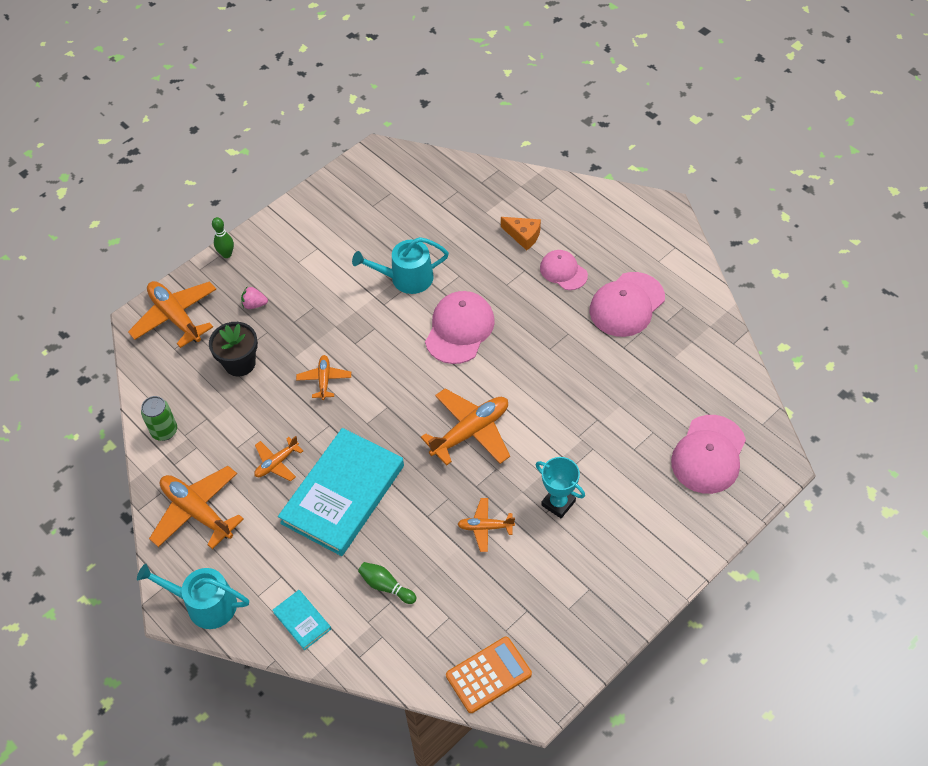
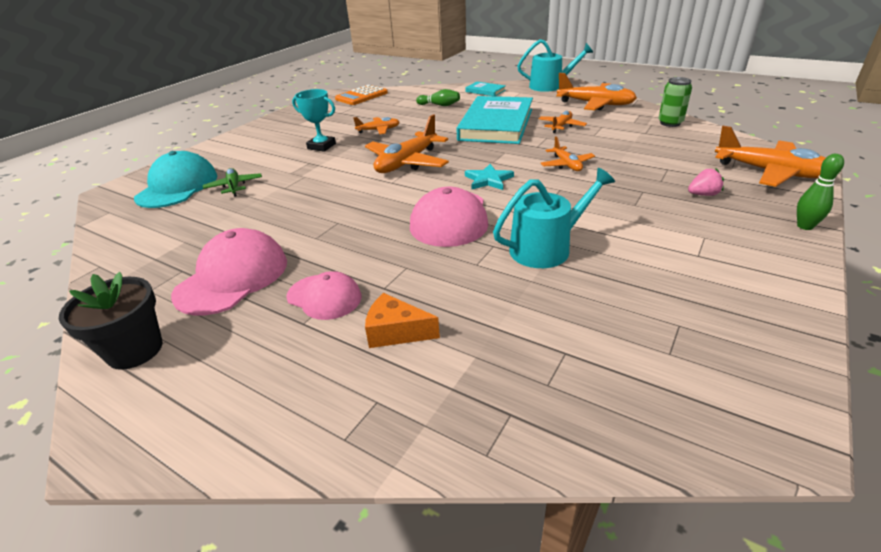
camera: 165 degrees right, 20 degrees down
black flower pot [209,322,258,377] -> black flower pot moved to [59,272,163,370]
pink cap [671,415,746,494] -> turquoise cap [134,151,217,208]
none -> green plane [203,168,262,197]
none -> turquoise star [465,164,514,190]

